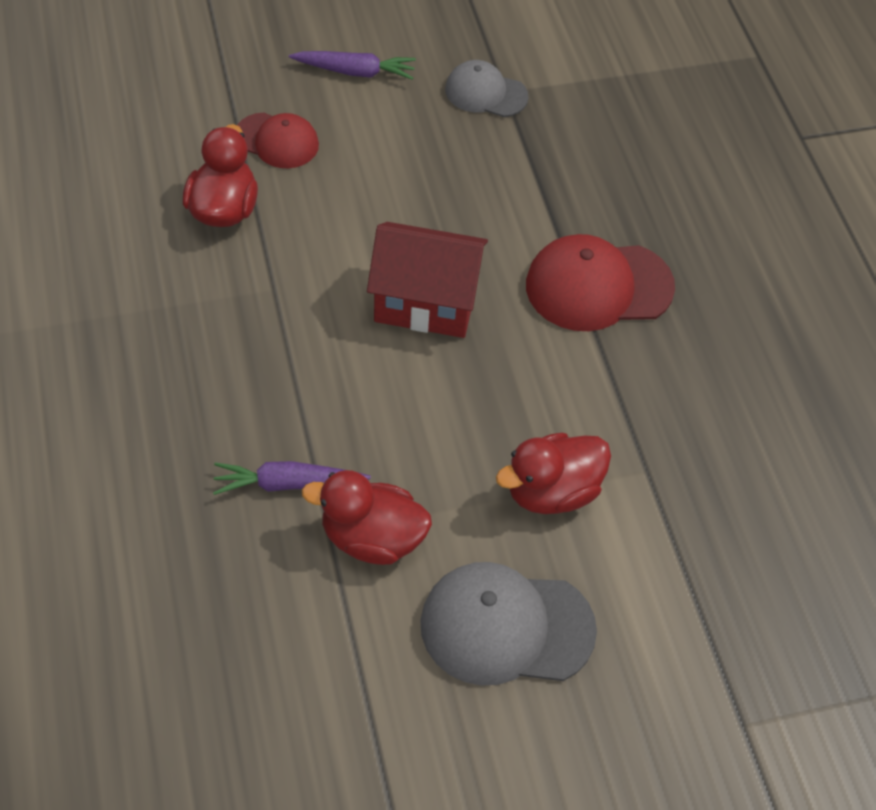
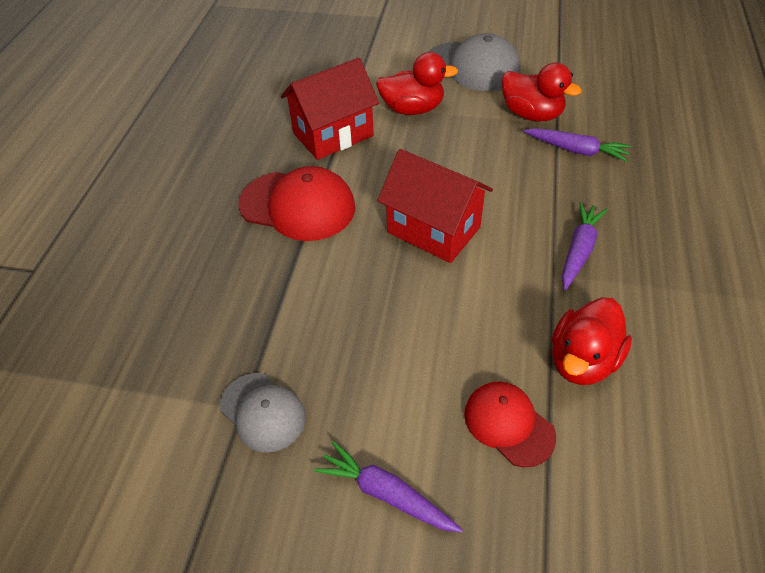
camera: 150 degrees left, 5 degrees down
none -> red house [281,58,379,160]
none -> purple carrot [562,202,607,290]

